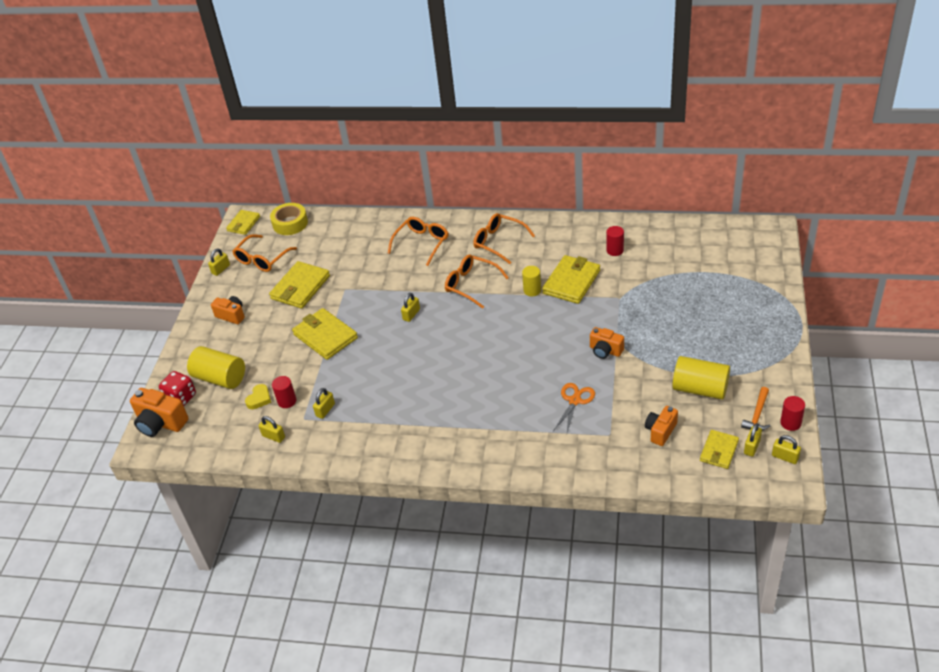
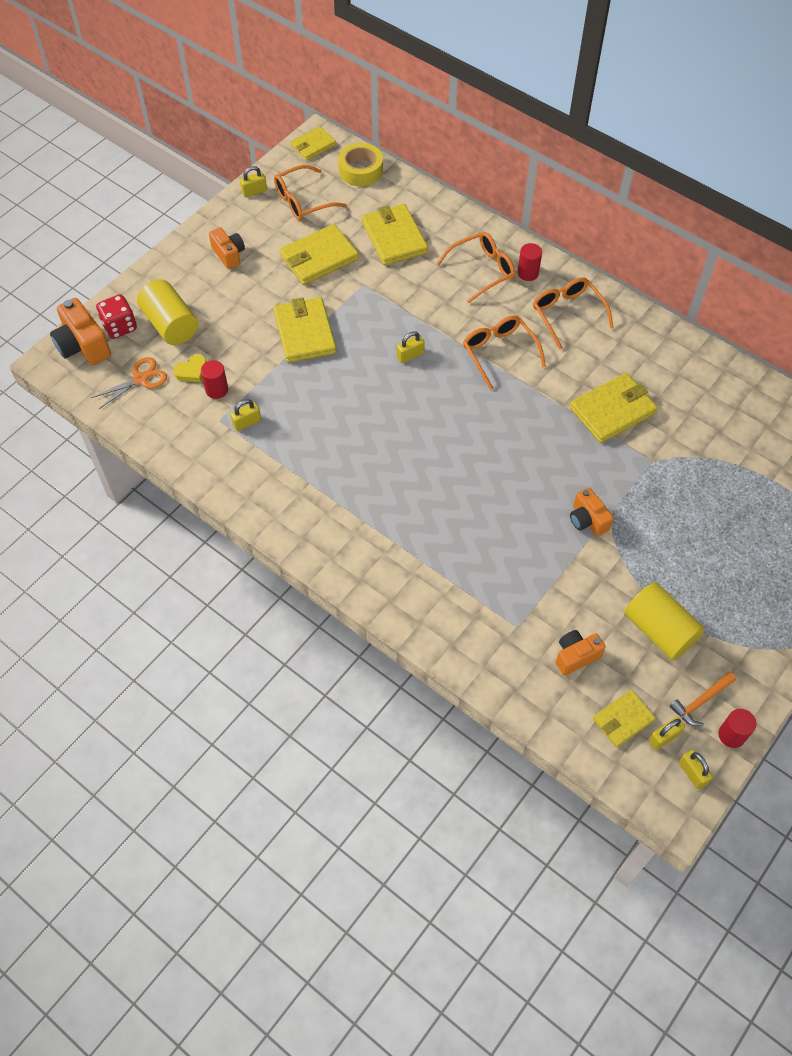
camera: 25 degrees right, 15 degrees up
yellow padlock [259,416,285,443] -> none
yellow cylinder [522,266,541,296] -> none
orange scissors [553,383,595,432] -> orange scissors moved to [91,357,167,409]
red cylinder [606,226,624,256] -> red cylinder moved to [518,243,542,281]
none -> yellow wallet [362,204,428,266]

